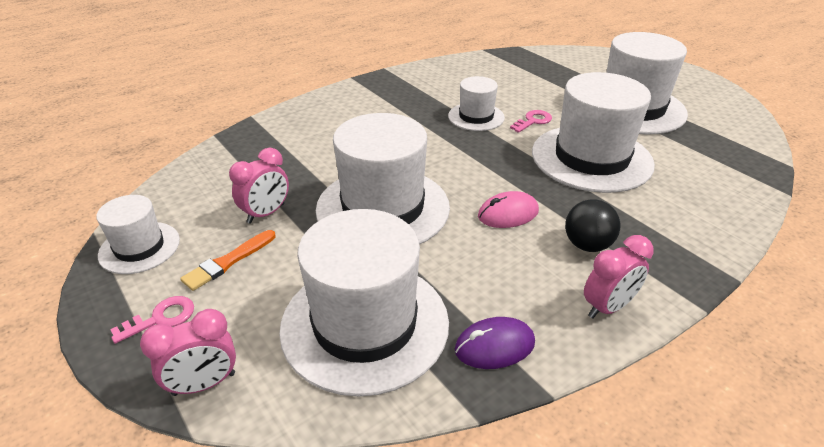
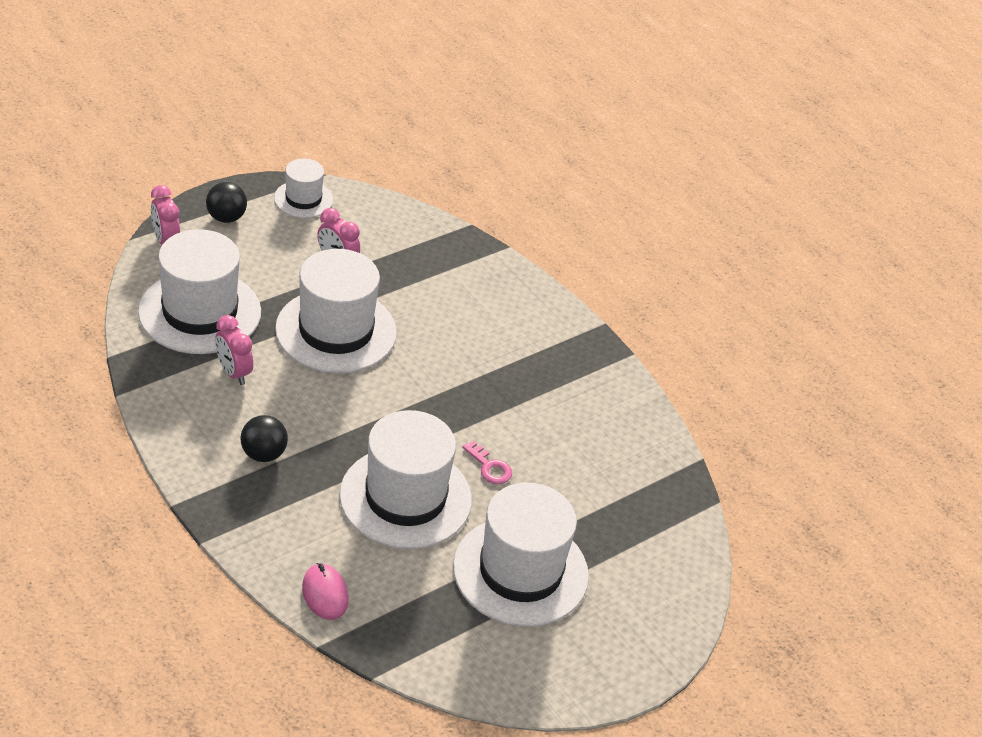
camera: 85 degrees right, 5 degrees up
pink key [110,296,194,344] -> black ball [206,182,247,223]
orange brush [180,230,276,291] -> none
white hat [448,76,505,131] -> none
purple mouse [455,317,535,369] -> none
pink mouse [478,191,539,228] -> pink mouse moved to [302,563,349,620]
pink clock [584,235,654,319] -> pink clock moved to [215,315,253,385]

